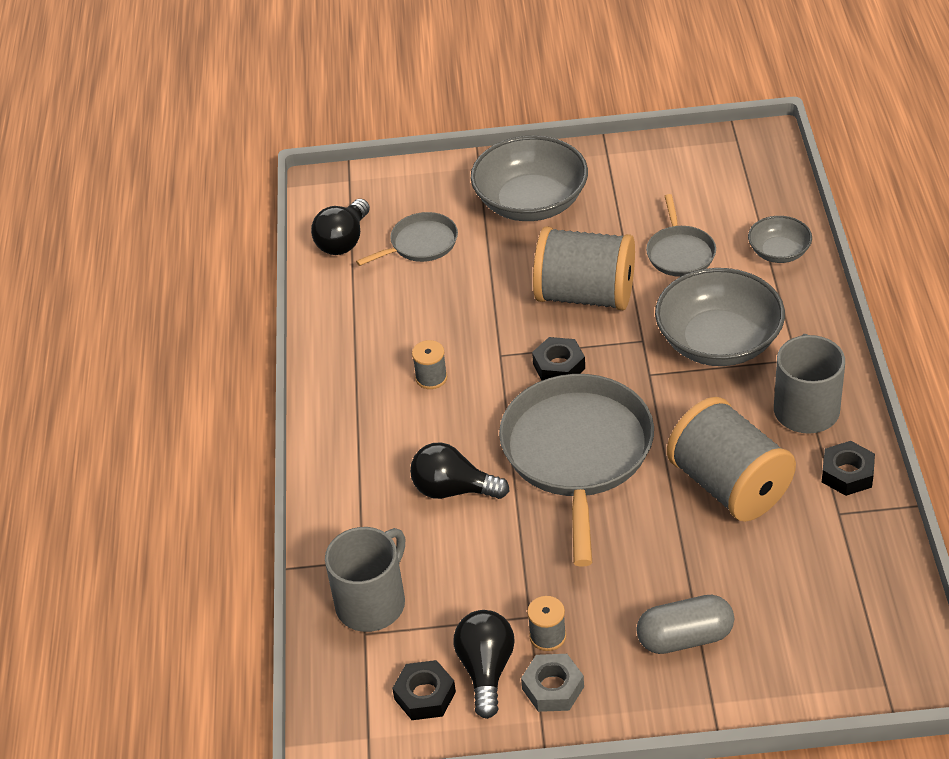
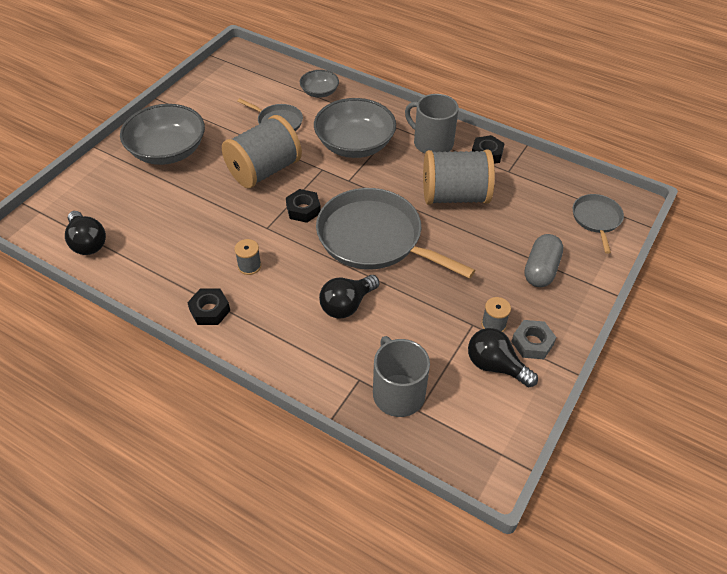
camera: 60 degrees left, 5 degrees up
grey pan [356,212,458,266] -> grey pan moved to [573,194,624,254]
black nut [392,660,456,720] -> black nut moved to [187,289,230,325]

